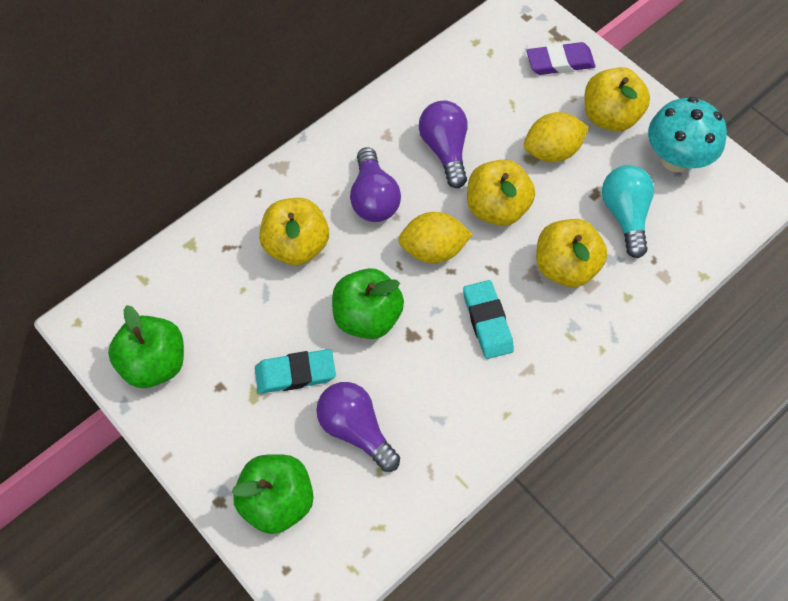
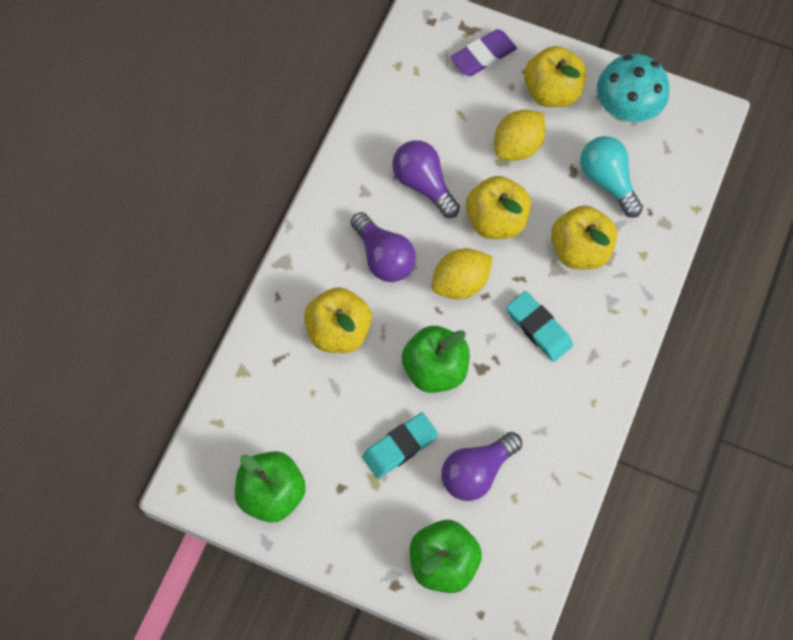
camera: 25 degrees left, 5 degrees up
purple light bulb [316,382,400,472] -> purple light bulb turned 60 degrees counterclockwise [441,432,522,501]

